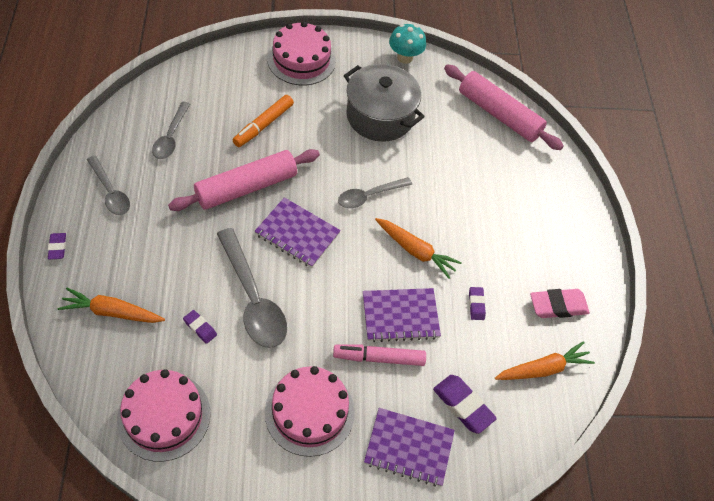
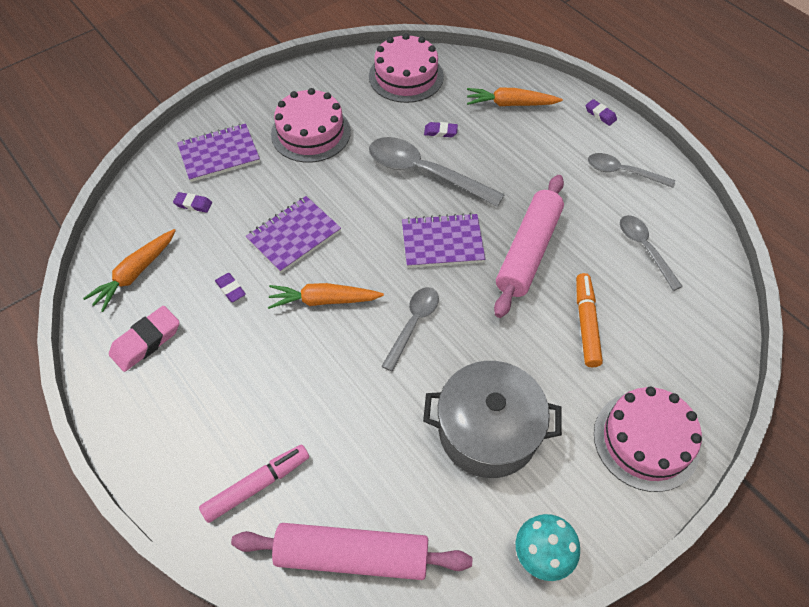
camera: 150 degrees right, 0 degrees up
orange carrot [58,288,165,323] -> orange carrot turned 150 degrees counterclockwise [467,87,563,106]
pink marker [333,345,426,366] -> pink marker moved to [199,444,309,523]
purple eraser [433,375,497,434] -> purple eraser [173,192,212,213], size x0.56

